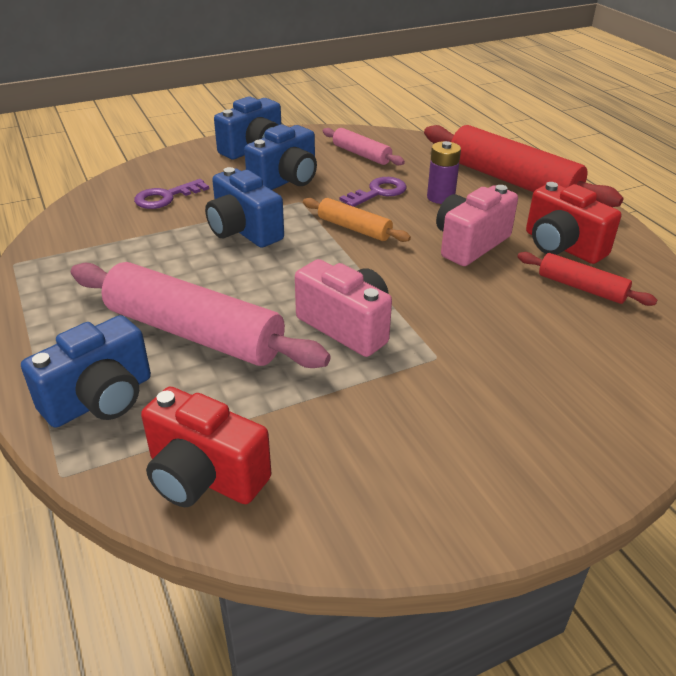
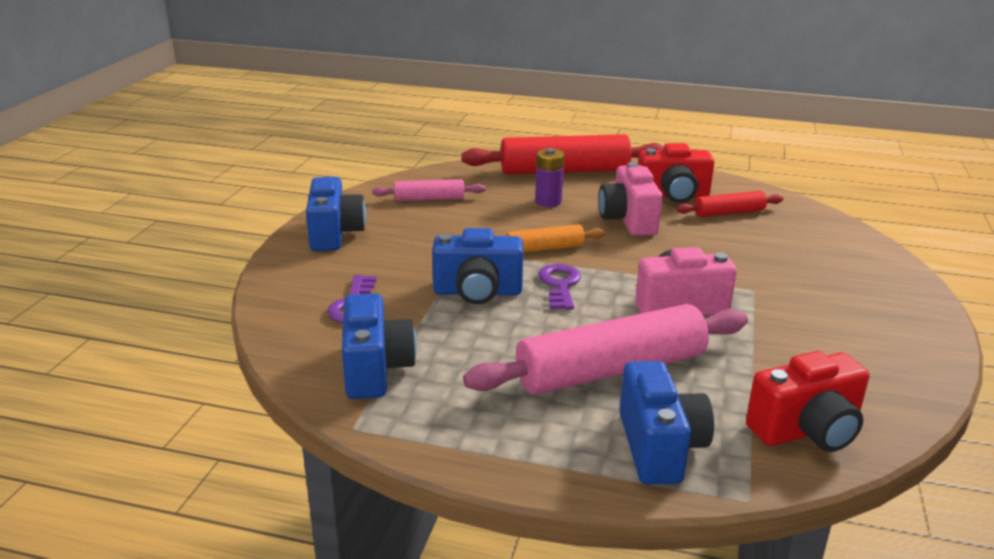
camera: 50 degrees left, 10 degrees down
blue camera [244,124,317,190] -> blue camera moved to [342,293,417,399]
purple key [339,177,406,207] -> purple key moved to [538,264,581,310]

